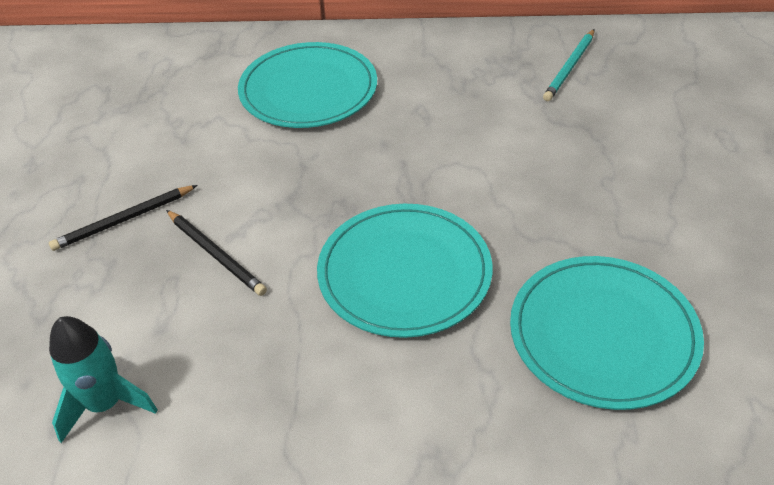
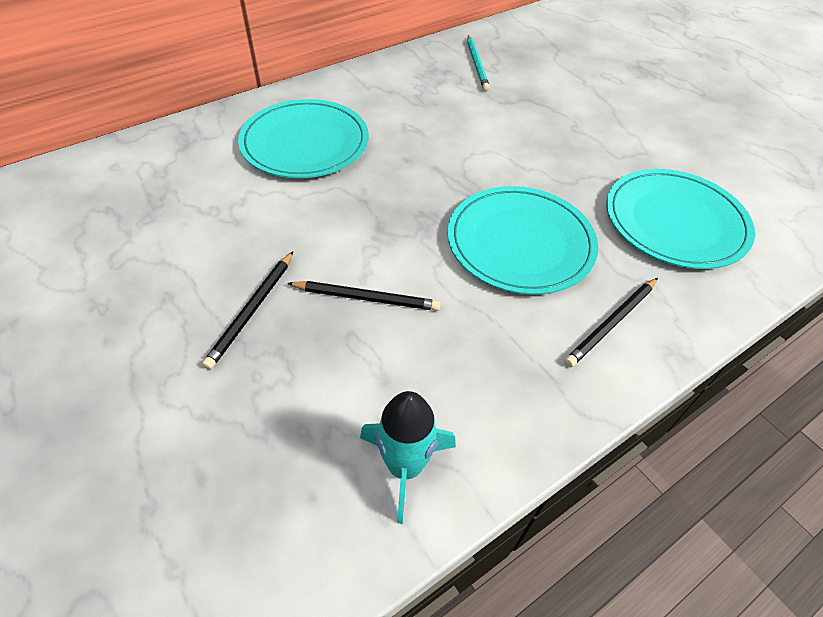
camera: 40 degrees left, 5 degrees up
none -> black pencil [564,278,658,367]

